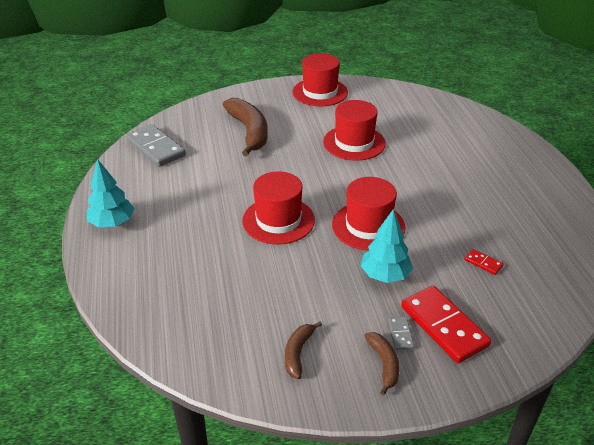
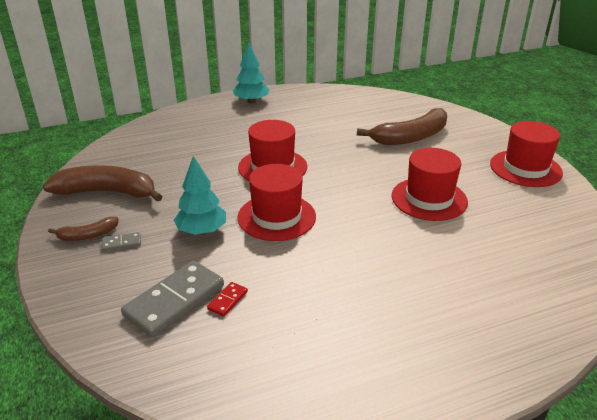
camera: 80 degrees right, 5 degrees down
grey domino [126,124,186,167] -> grey domino moved to [121,260,224,337]
brown banana [285,321,322,379] -> brown banana [43,165,163,202], size x1.97
red domino [401,286,492,363] -> none

